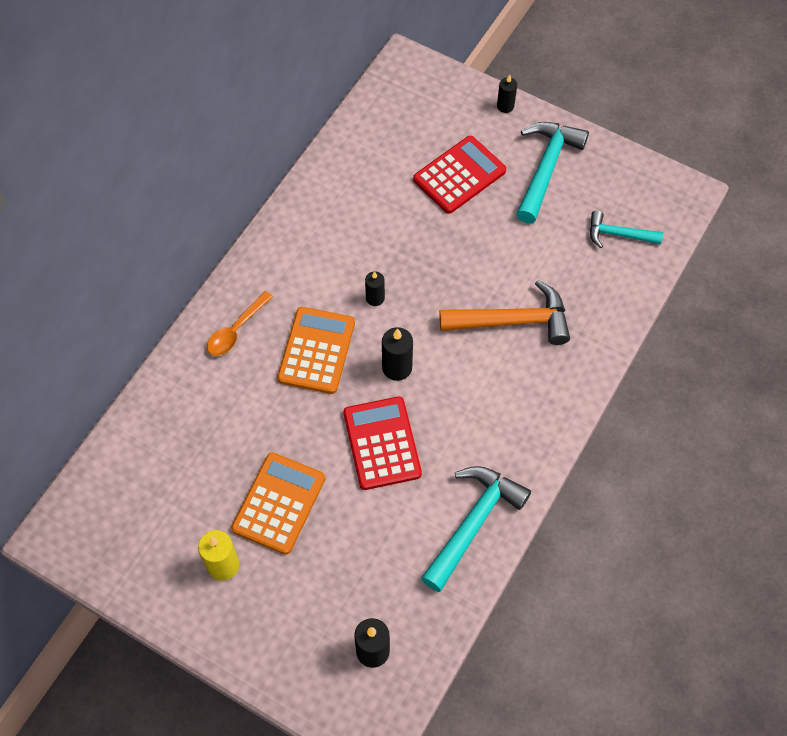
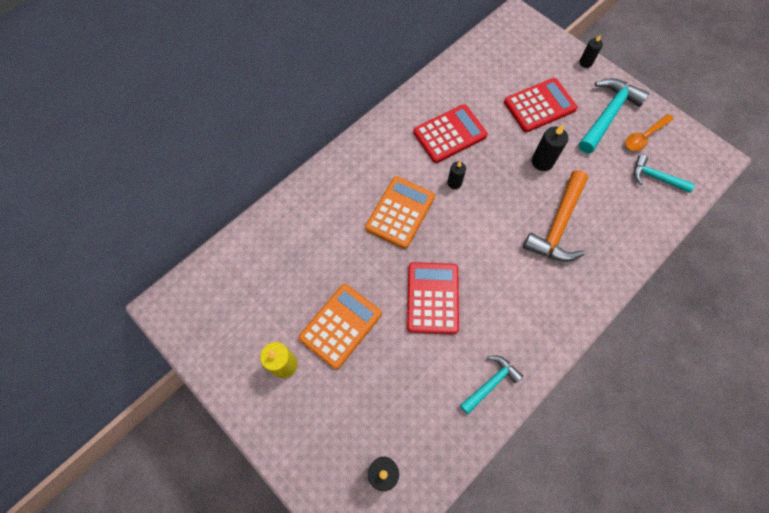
camera: 15 degrees right, 5 degrees up
orange spoon [207,291,273,356] -> orange spoon moved to [625,114,674,151]
black candle [382,327,413,381] -> black candle moved to [532,125,568,171]
turquoise hammer [421,466,531,592] -> turquoise hammer [460,355,523,414], size x0.59
orange hammer [439,280,570,345] -> orange hammer turned 105 degrees clockwise [523,170,588,262]
none -> red calculator [413,104,488,163]

